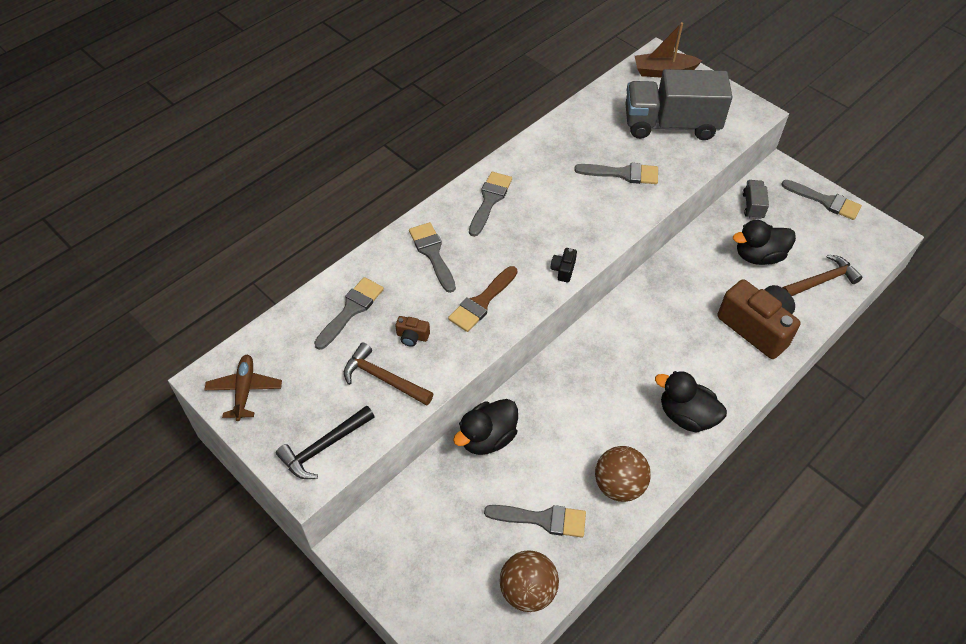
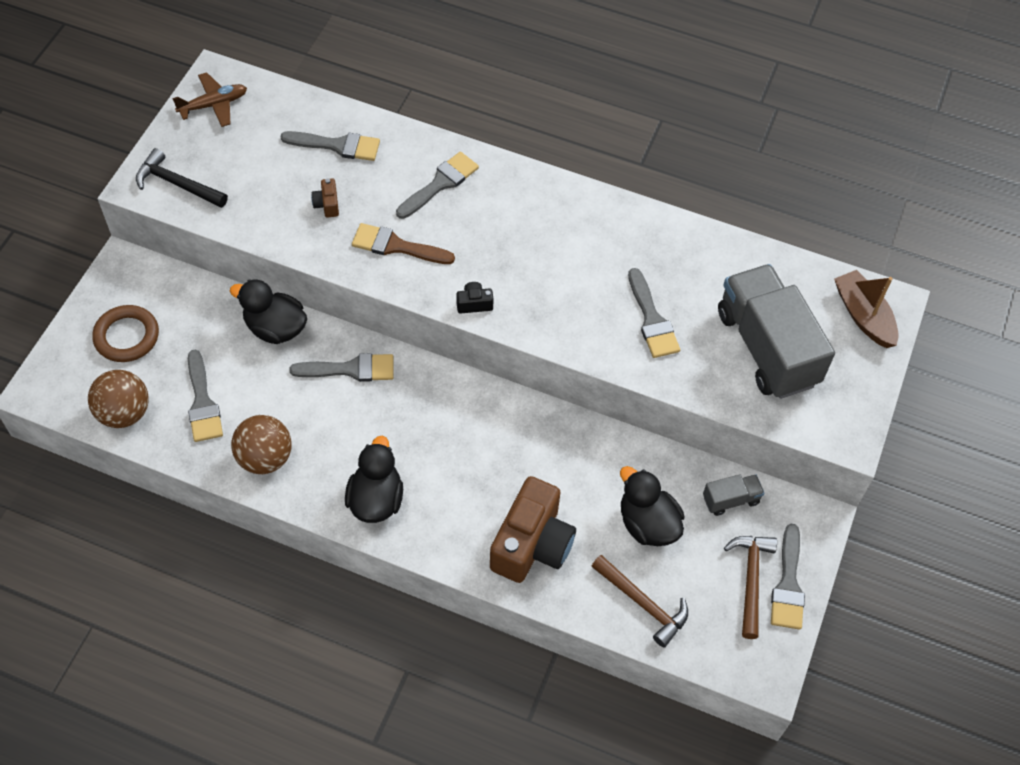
camera: 65 degrees right, 5 degrees up
brown hammer [344,342,433,406] -> brown hammer moved to [724,536,777,639]
grey brush [469,172,512,237] -> grey brush moved to [289,353,394,382]
none -> brown ring [92,305,159,362]

